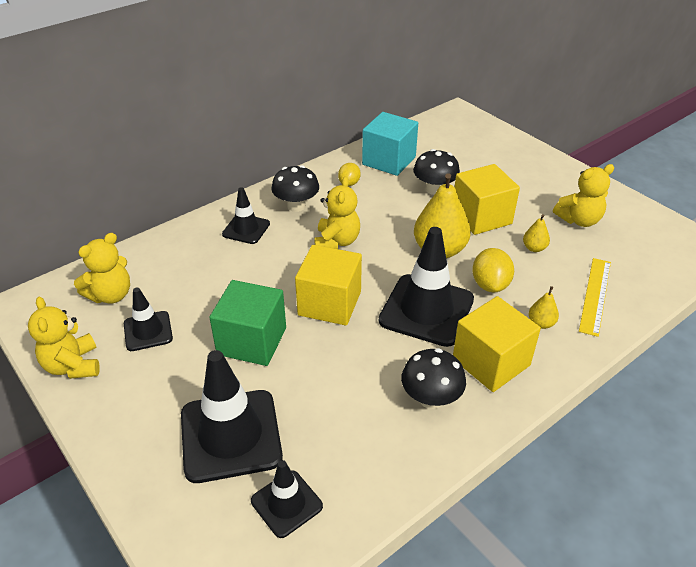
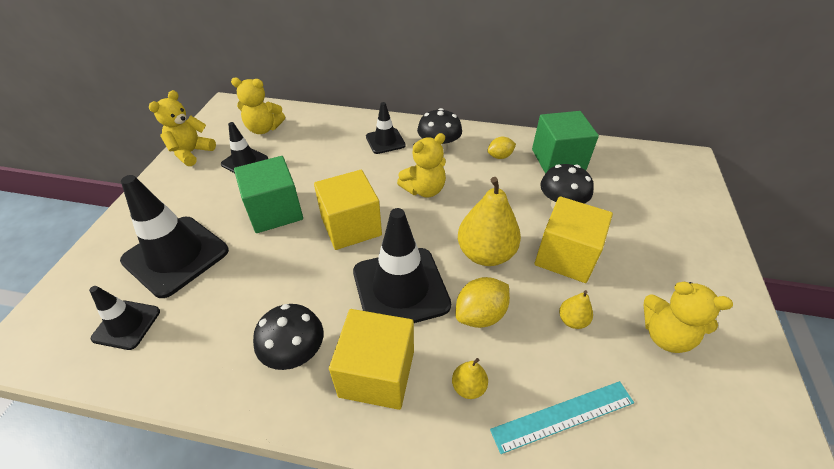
camera: 50 degrees right, 5 degrees up
turquoise cube [362,112,418,176] -> green cube [532,111,599,173]
yellow ruler [579,258,611,337] -> turquoise ruler [490,381,634,454]

